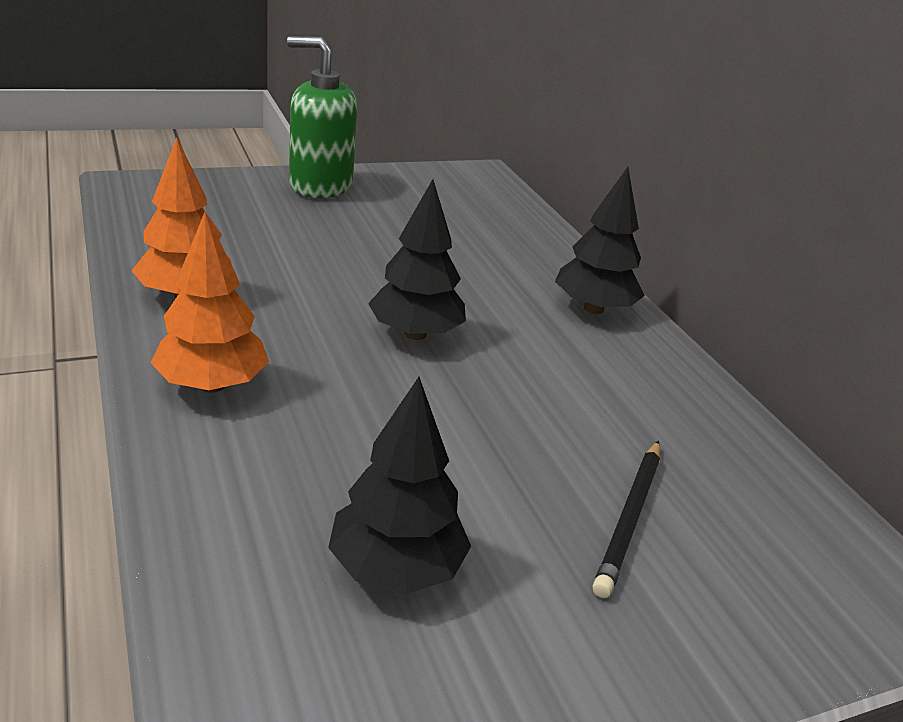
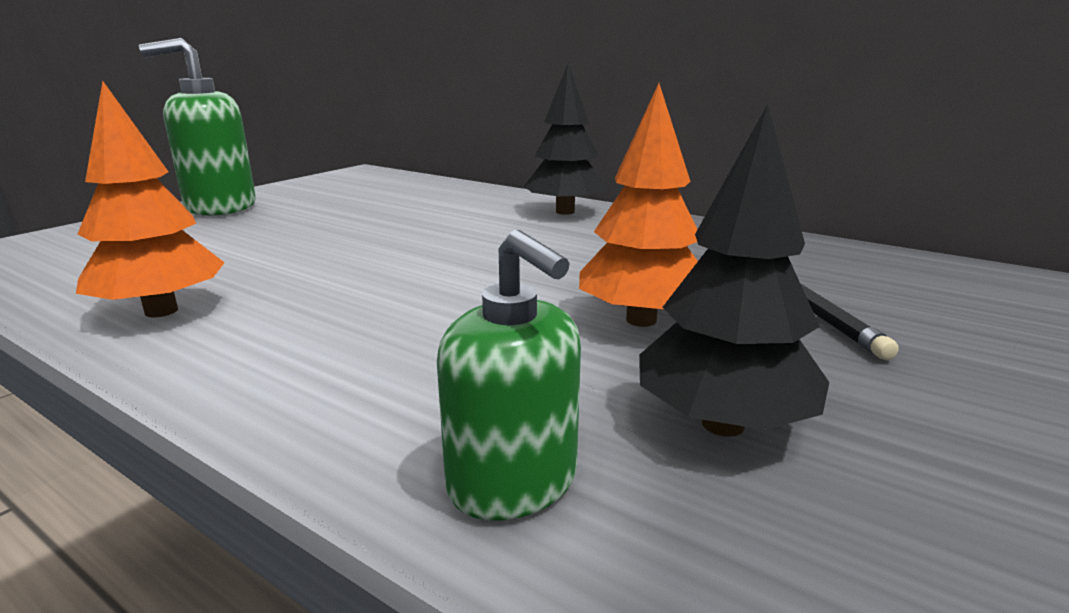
camera: 30 degrees left, 10 degrees down
orange tree [151,212,269,393] -> orange tree moved to [579,83,698,327]
black tree [368,179,466,340] -> none
none -> green soap dispenser [437,230,581,520]

